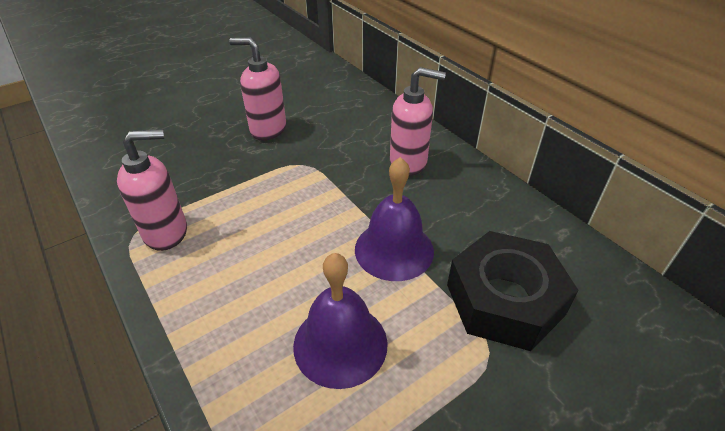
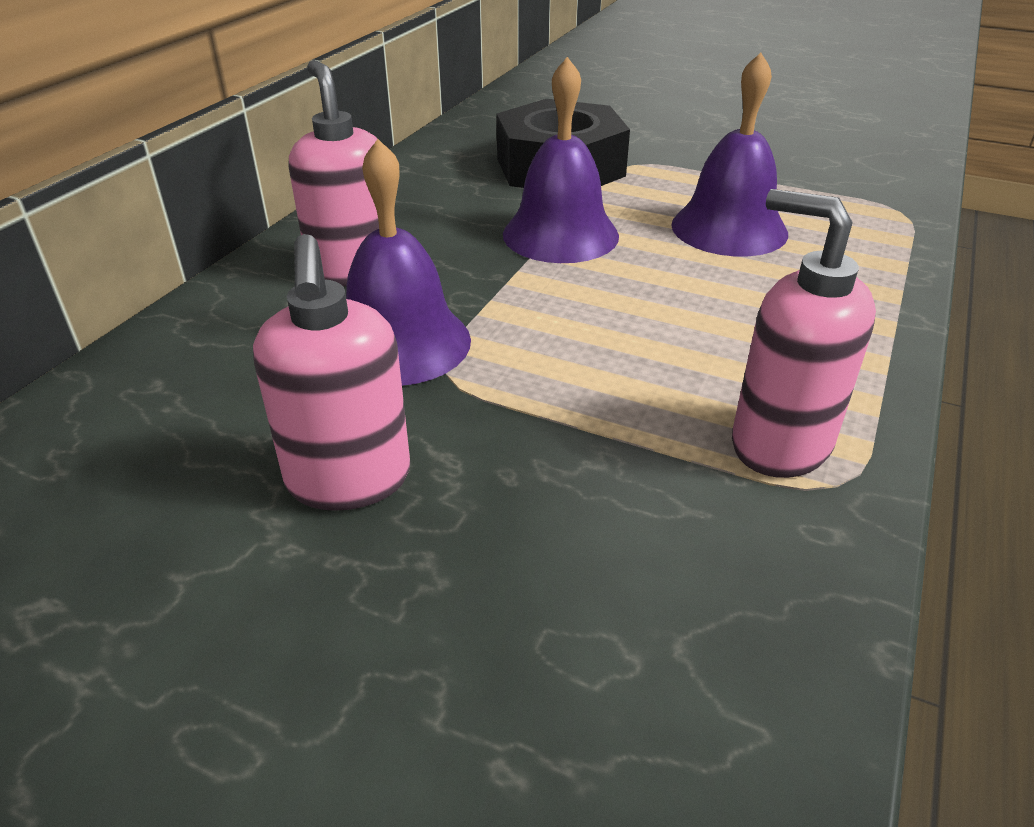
camera: 120 degrees left, 5 degrees down
none -> purple bell [346,139,471,386]

